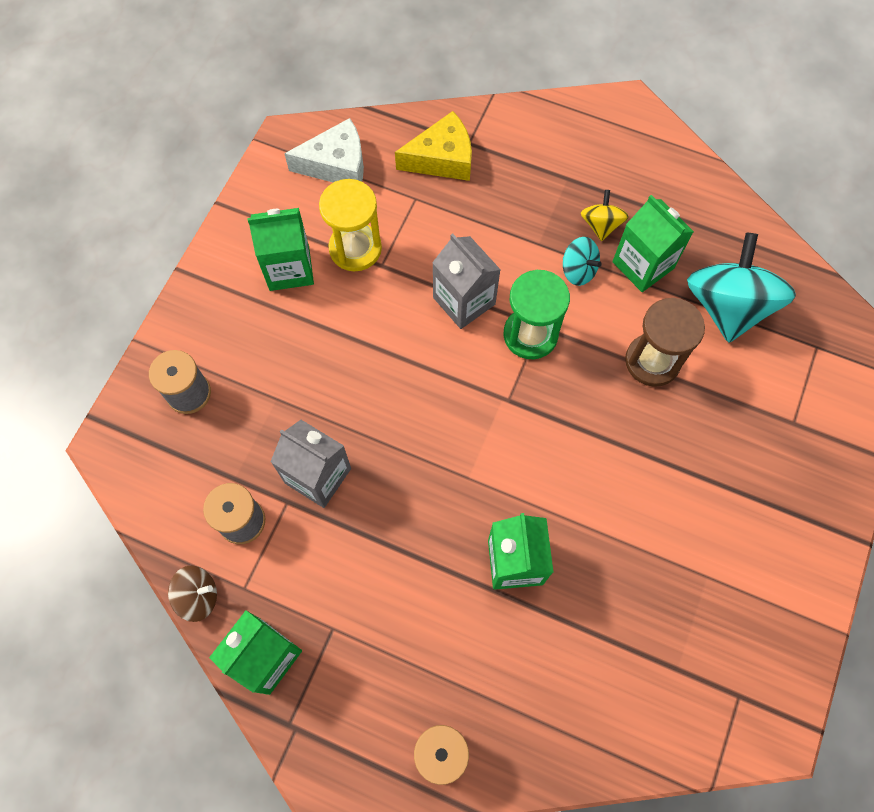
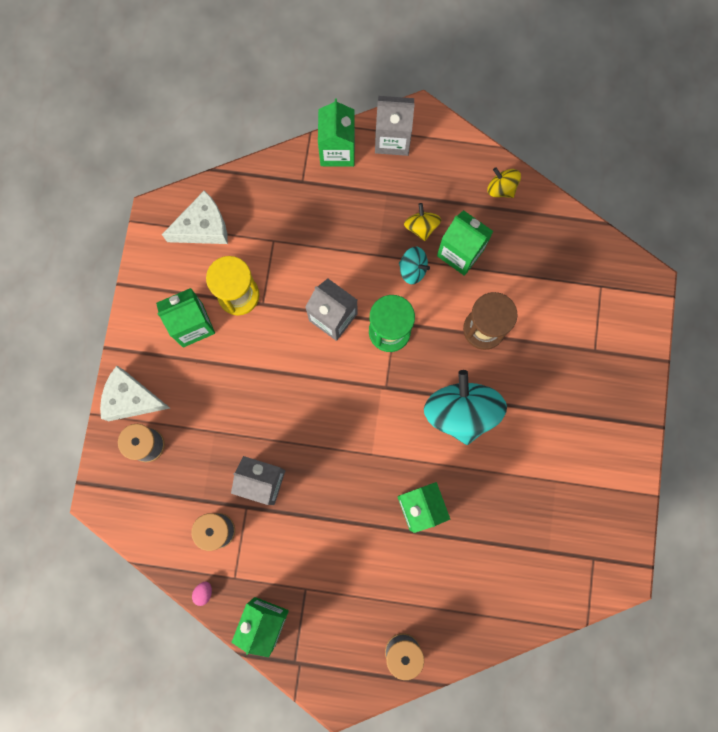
camera: 15 degrees left, 10 degrees up
brown spinning top [168,565,217,622] -> pink egg [192,582,212,606]
yellow cheese [395,111,472,181] -> none
turquoise spinning top [687,233,796,343] -> turquoise spinning top moved to [424,370,507,445]
none -> white cheese [100,366,170,421]
none -> green carton [318,99,355,167]
none -> grey carton [375,96,415,156]
none -> yellow spinning top [487,167,521,198]

